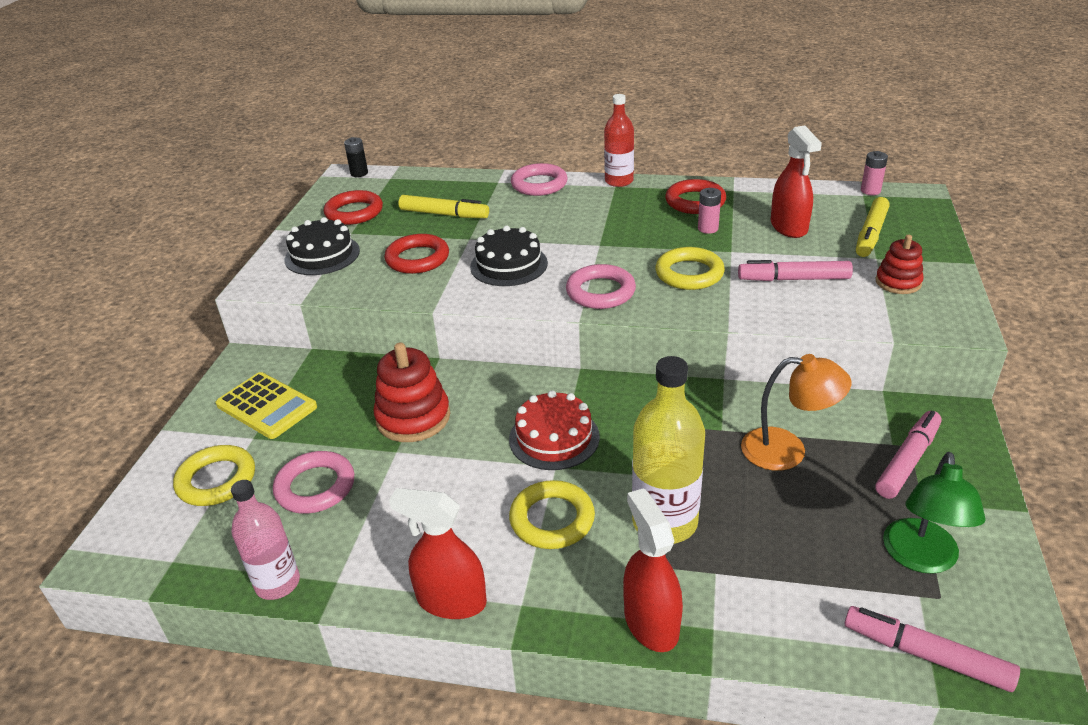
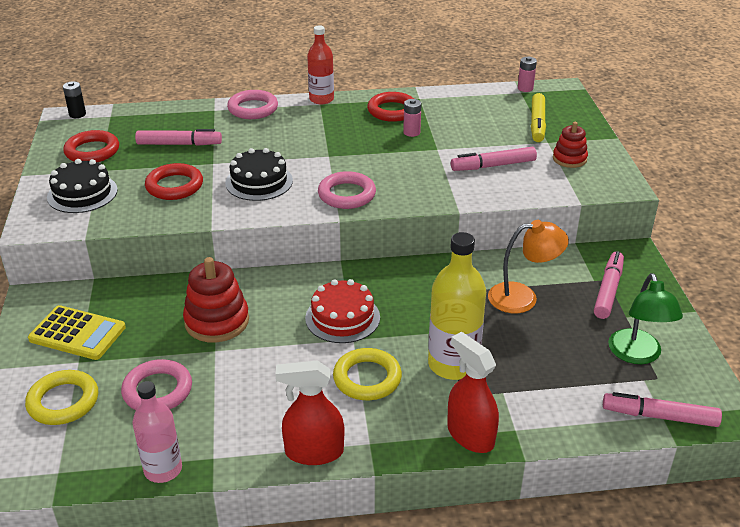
camera: 20 degrees left, 0 degrees up
yellow marker [398,195,489,218] -> pink marker [135,129,222,146]
yellow ring [655,247,725,290] -> none
red spray bottle [771,125,822,238] -> none

